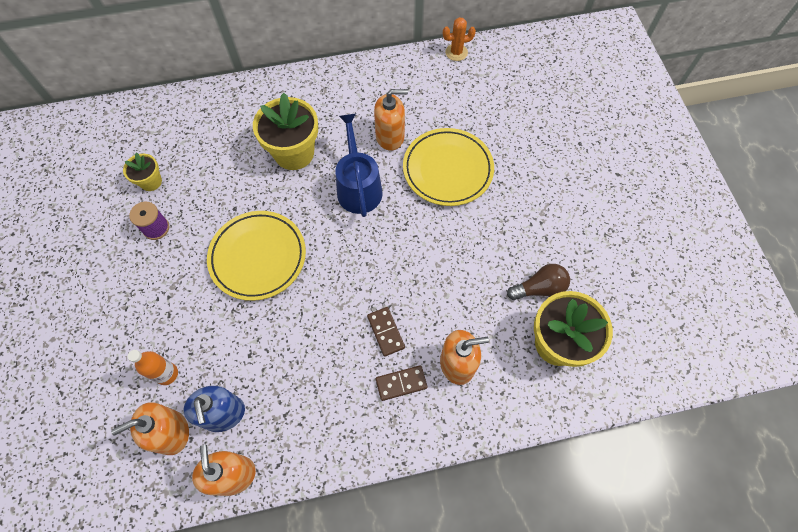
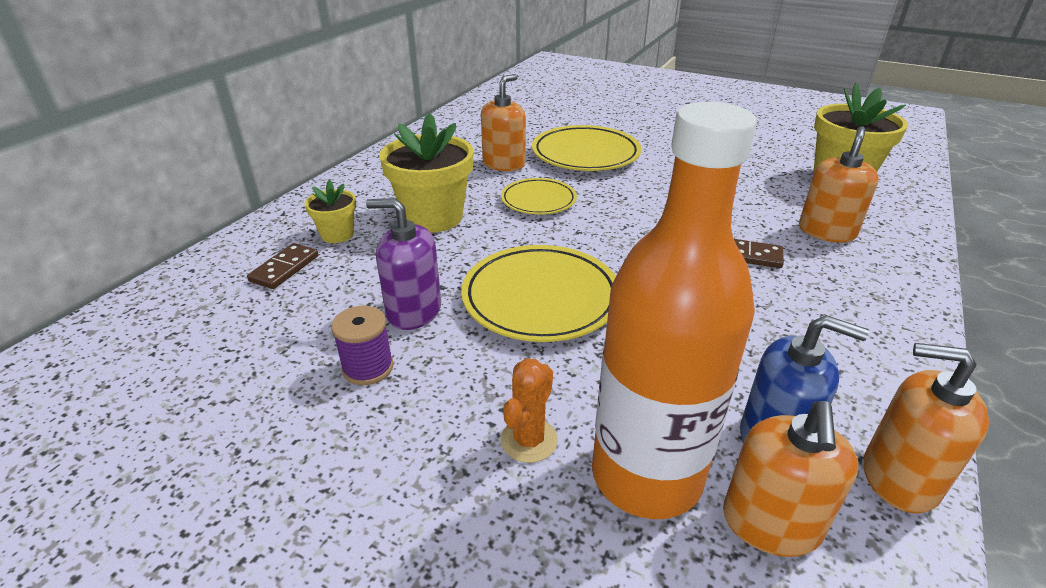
camera: 50 degrees left, 30 degrees down
yellow flower pot [123,153,162,191] -> yellow flower pot moved to [305,180,356,243]
orange bottle [128,350,178,385] -> orange bottle [592,102,757,519], size x2.34
blue watering can [336,114,383,217] -> yellow plate [501,178,577,215]
brown domino [376,365,428,401] -> brown domino moved to [247,243,318,289]
orange cactus [443,17,476,61] -> orange cactus moved to [500,358,558,463]
brown light bulb [507,264,570,300] -> none
none -> purple soap dispenser [366,198,441,330]

